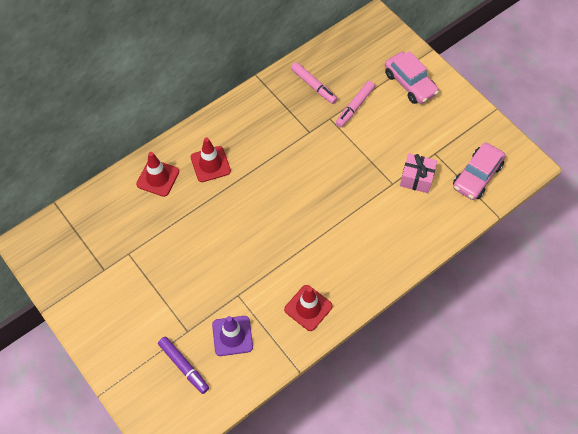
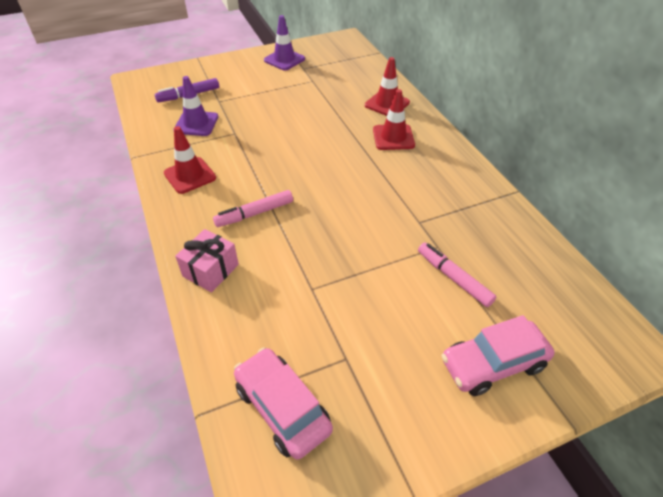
camera: 105 degrees right, 15 degrees down
pink marker [291,62,337,104] -> pink marker moved to [213,190,293,227]
pink gift [400,153,437,193] -> pink gift moved to [175,229,239,292]
none -> purple traffic cone [264,15,305,70]

